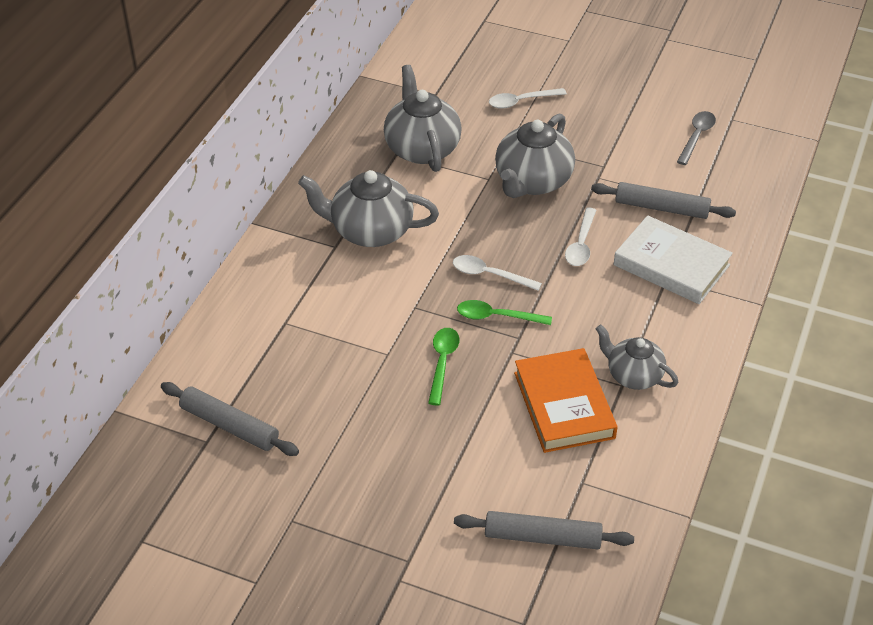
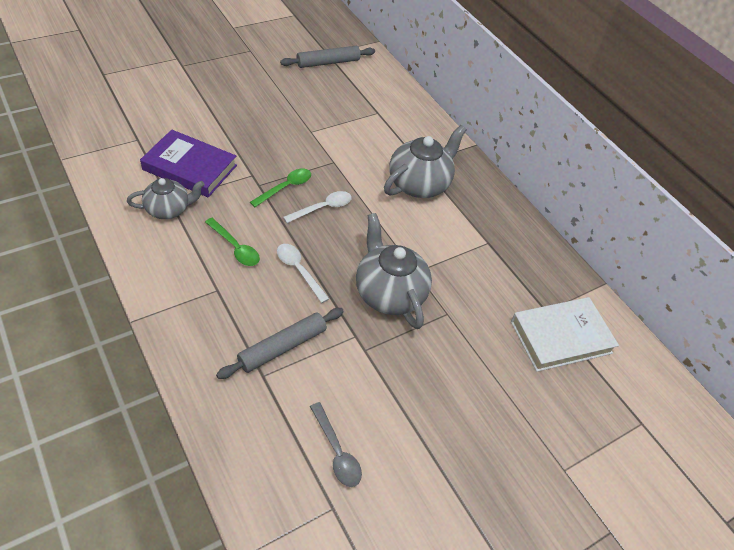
camera: 120 degrees right, 5 degrees up
grey teapot [384,65,462,172] -> none
green spoon [428,328,460,405] -> green spoon moved to [205,218,260,266]
grey rolling pin [454,511,634,549] -> none
white spoon [489,88,567,109] -> none
orange book [514,348,618,453] -> purple book [140,130,237,197]
white book [613,215,733,304] -> white book moved to [511,297,619,372]

